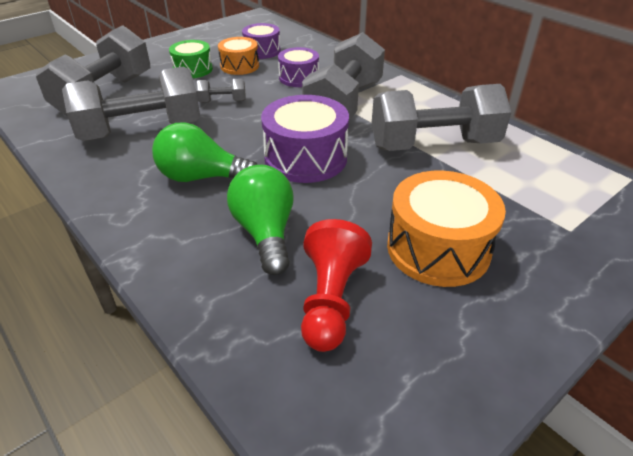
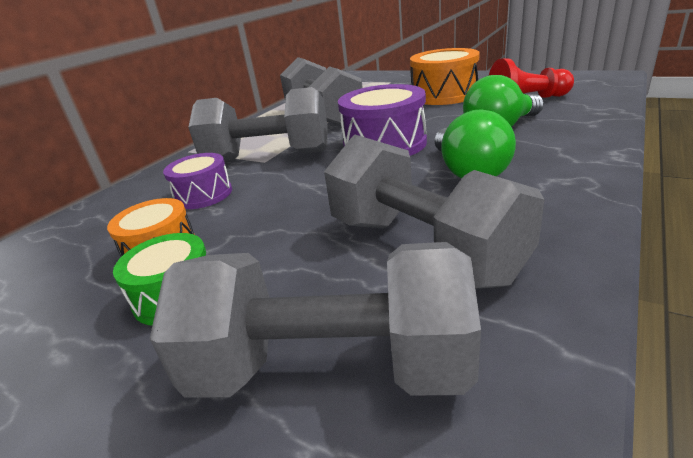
camera: 105 degrees left, 10 degrees down
grey dumbbell [196,79,246,103] -> none
purple drum [242,23,281,59] -> none

